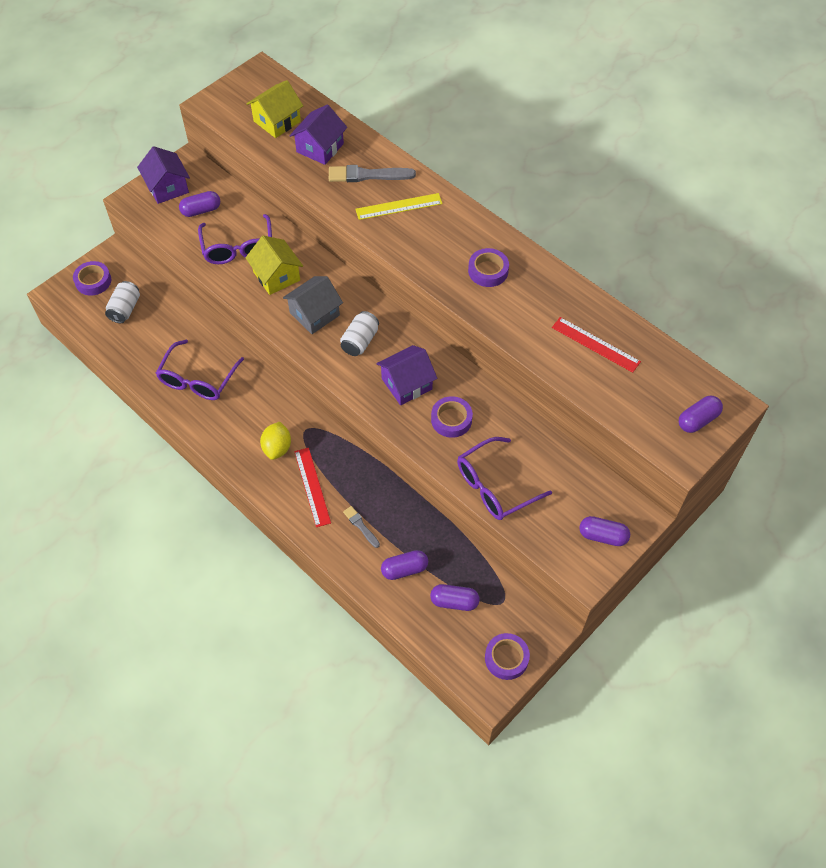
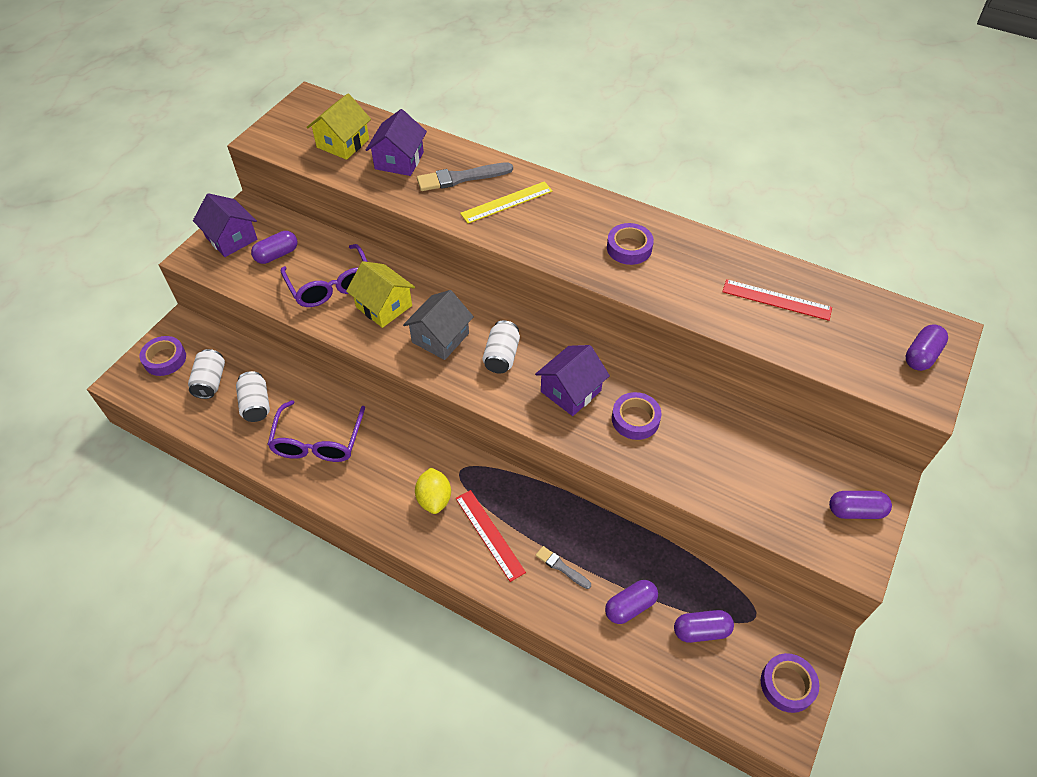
camera: 15 degrees left, 5 degrees down
purple glasses [457,437,552,520] -> none
none -> white can [236,371,270,422]

